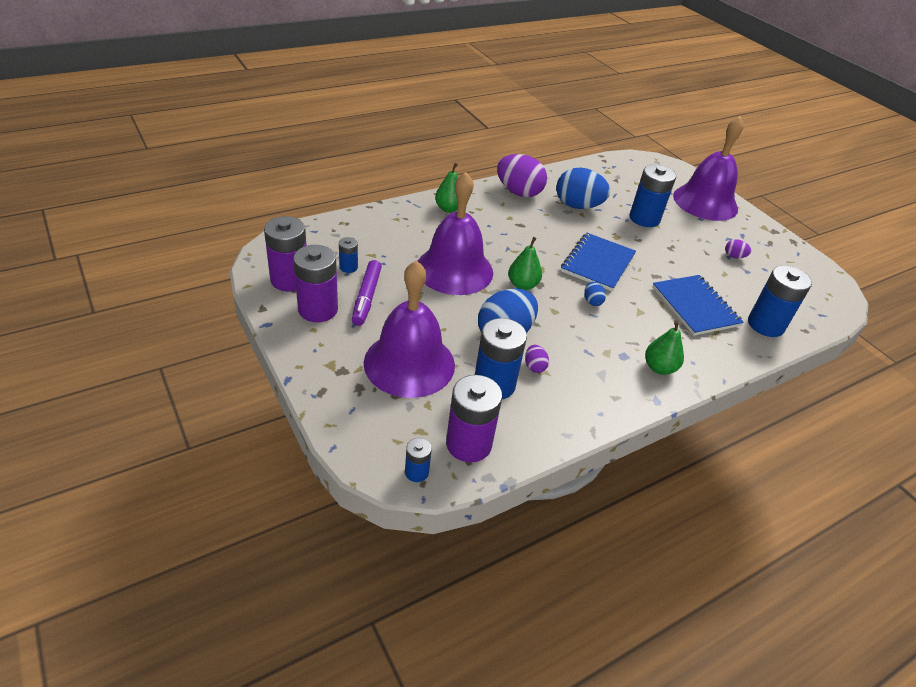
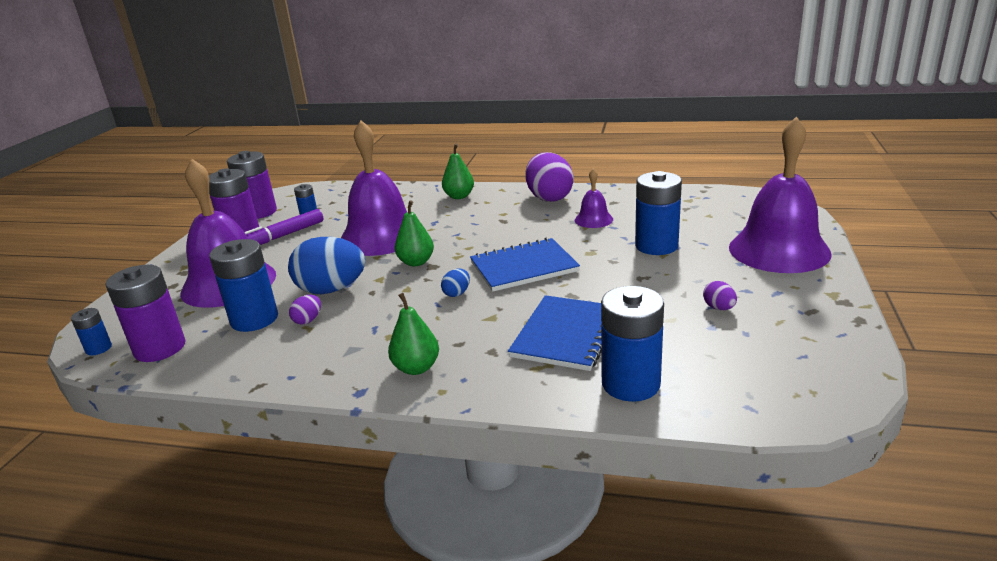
camera: 50 degrees right, 15 degrees down
blue egg [556,168,610,209] -> purple bell [575,168,613,228]

